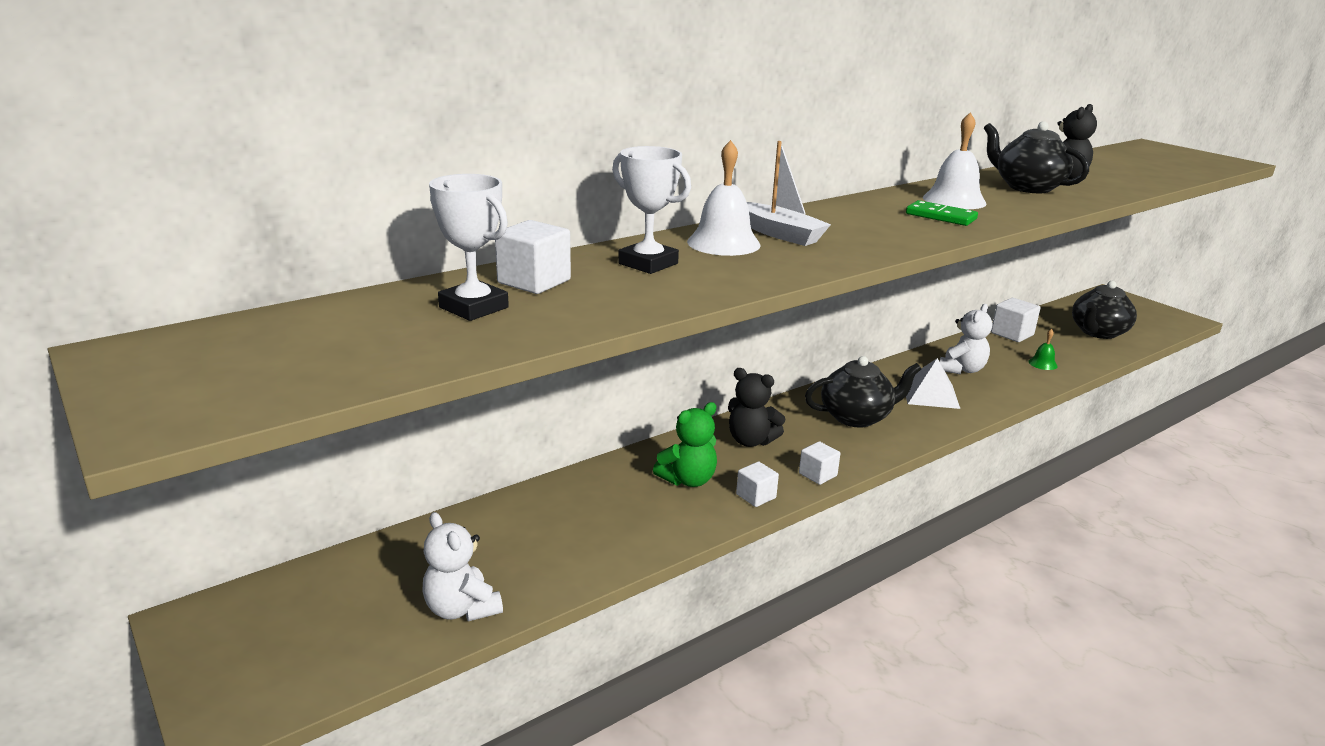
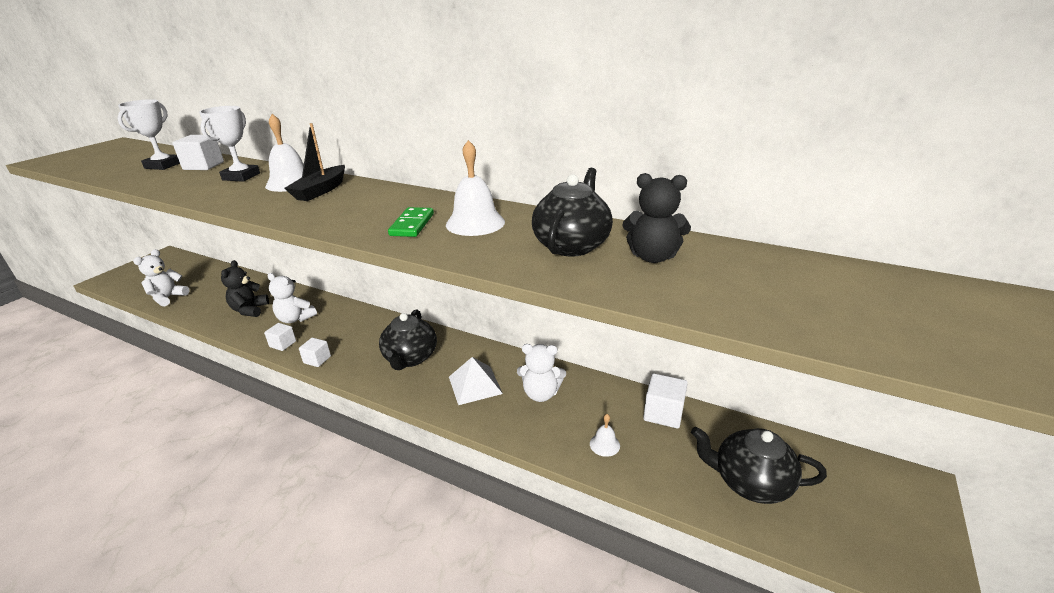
camera: 65 degrees right, 5 degrees up
green teddy bear [653,402,717,487] -> white teddy bear [267,273,317,323]
black teddy bear [728,368,785,447] -> black teddy bear moved to [221,260,269,317]
white boat [747,141,831,246] -> black boat [284,123,345,201]
black teapot [805,356,921,427] -> black teapot turned 45 degrees clockwise [379,309,437,370]
green bell [1028,329,1058,370] -> white bell [590,414,620,457]

